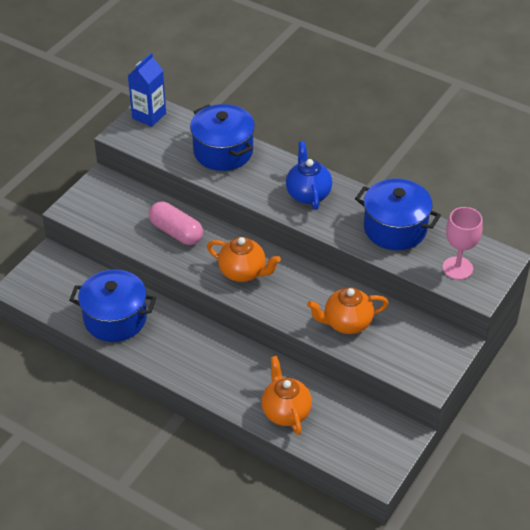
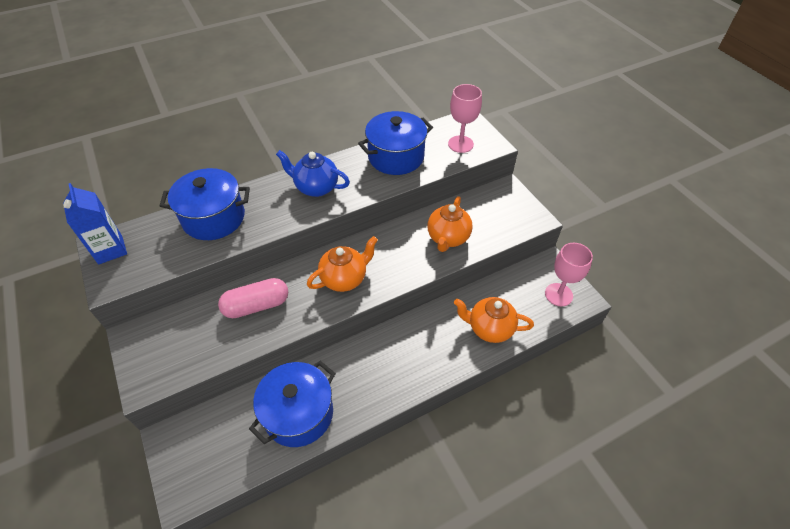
camera: 60 degrees left, 5 degrees up
none -> pink goblet [545,243,593,306]

